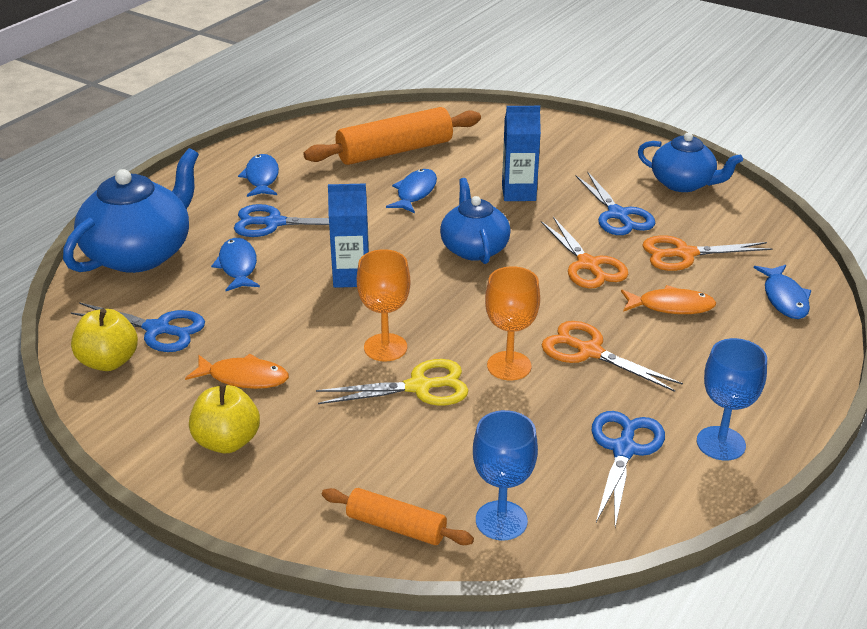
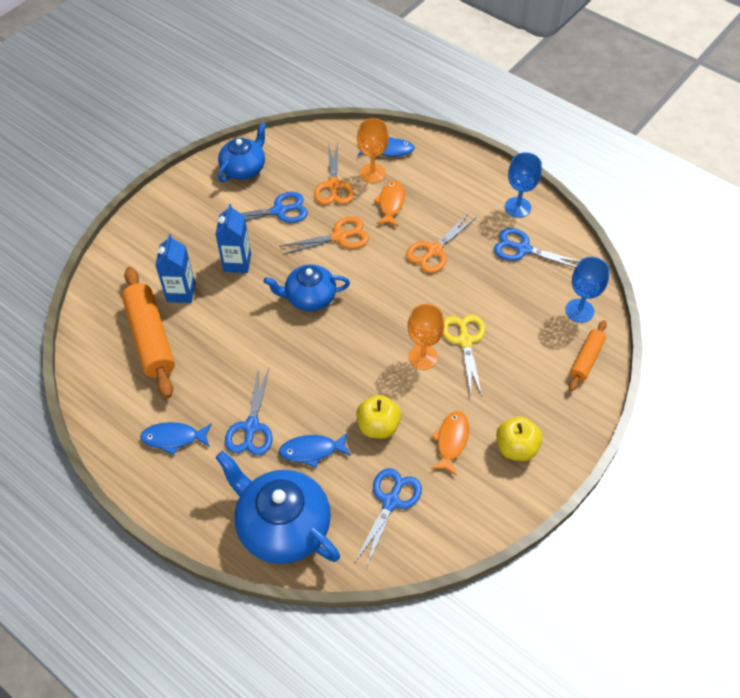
camera: 85 degrees left, 20 degrees up
yellow apple [71,309,138,371] -> yellow apple moved to [356,395,401,439]
blue carton [328,183,369,288] -> blue carton moved to [155,234,195,303]
blue fish [386,169,437,213] -> none
orange goblet [485,266,540,380] -> orange goblet moved to [357,118,389,183]

